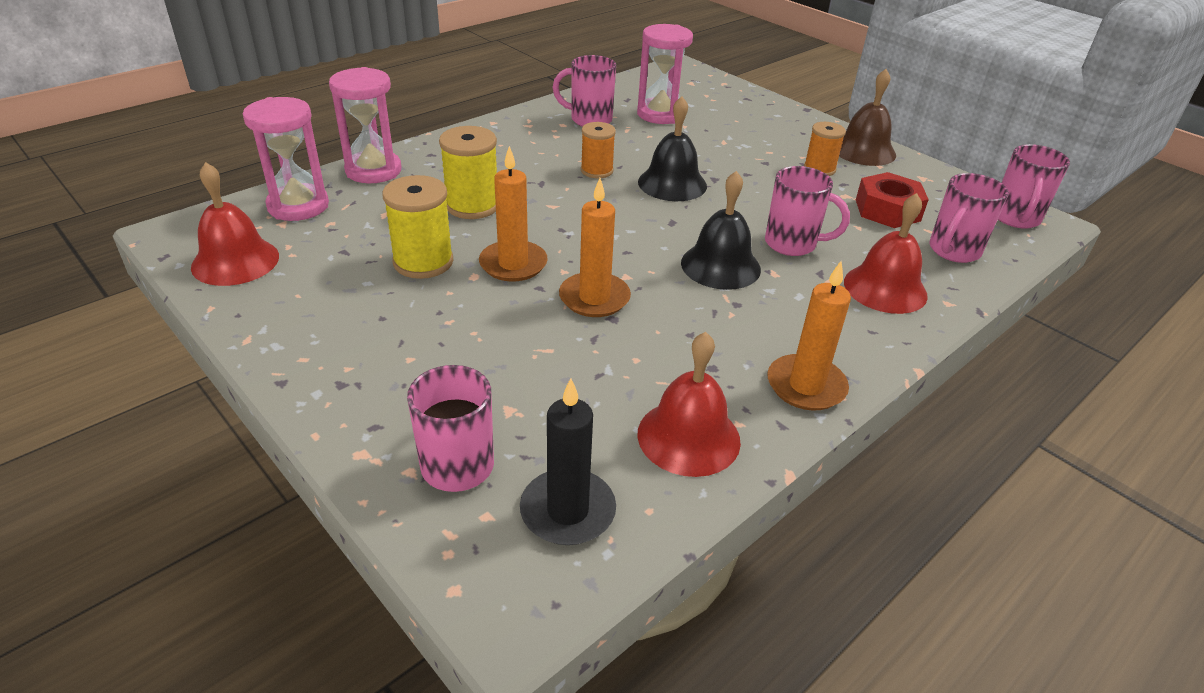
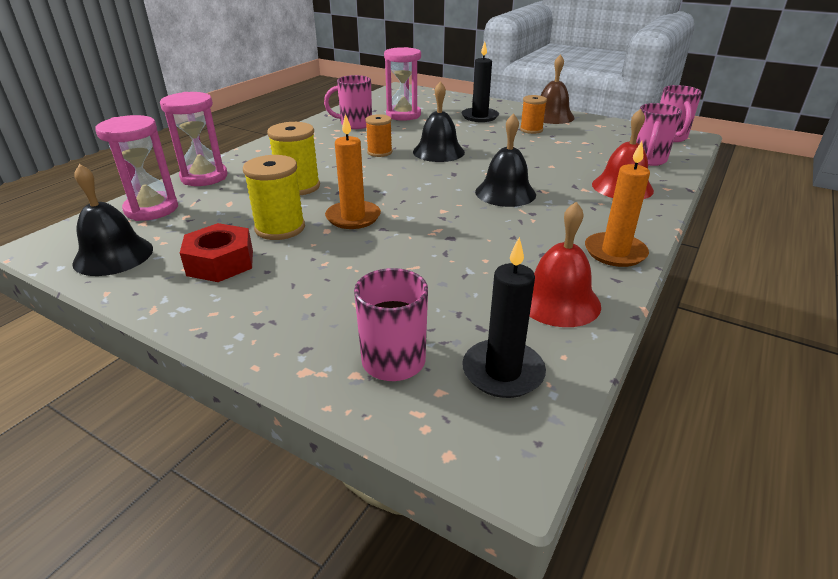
camera: 15 degrees left, 5 degrees down
red bell [191,162,279,286] -> black bell [72,164,153,276]
orange candle [559,178,631,317] -> none
pink mug [765,166,850,256] -> none
red nut [856,172,929,228] -> red nut moved to [180,223,253,282]
none -> black candle [461,42,499,122]

